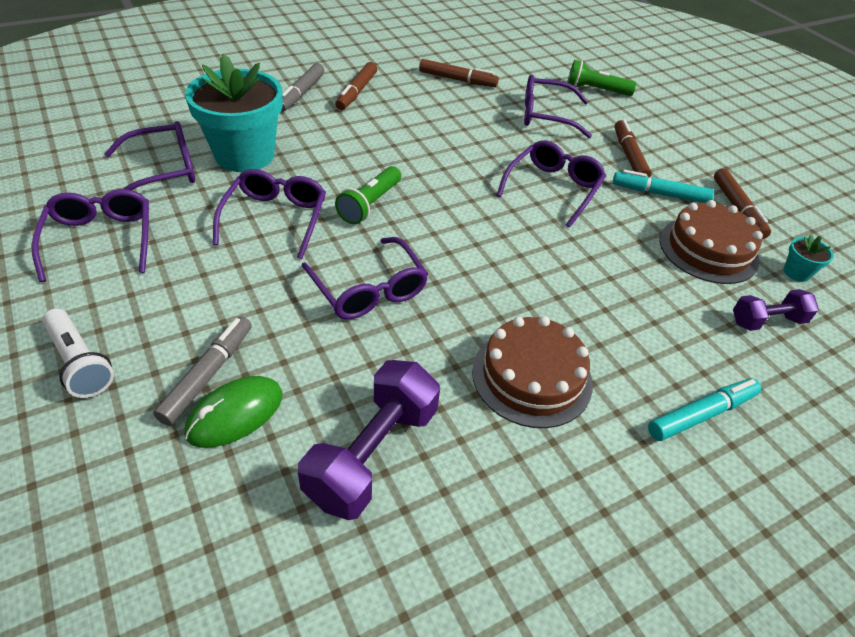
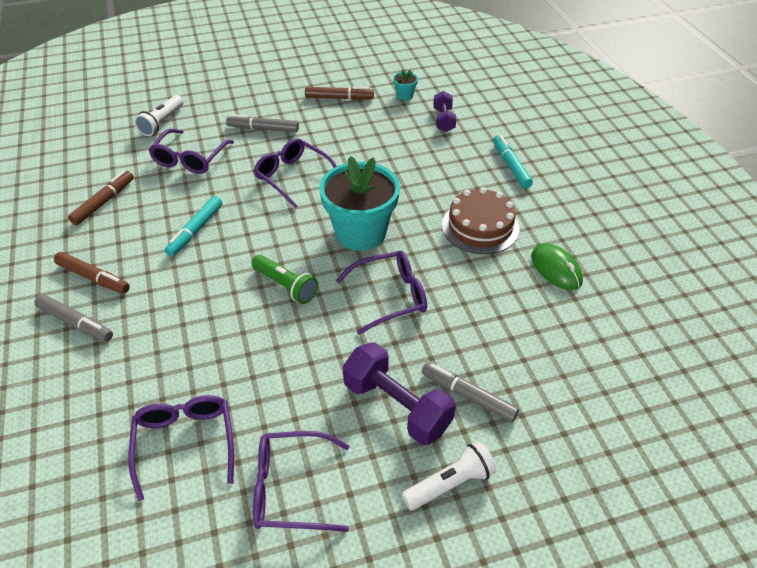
camera: 75 degrees left, 0 degrees up
green mouse [184,376,283,448] -> green mouse moved to [531,243,583,290]
turquoise flower pot [185,54,283,172] -> turquoise flower pot moved to [319,156,400,251]
purple glasses [213,169,326,259] -> none
purple dumbbell [298,360,440,520] -> purple dumbbell moved to [343,342,456,445]
green flashlight [567,60,637,96] -> white flashlight [134,95,184,136]
turquoise marker [613,170,714,203] -> turquoise marker moved to [165,196,222,256]
brown marker [614,119,652,178] -> grey marker [226,114,299,132]
brown cake [660,200,763,284] -> none

